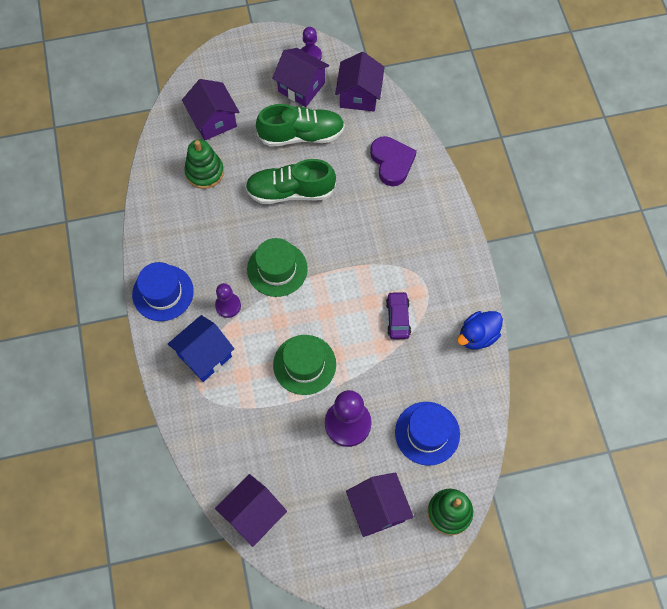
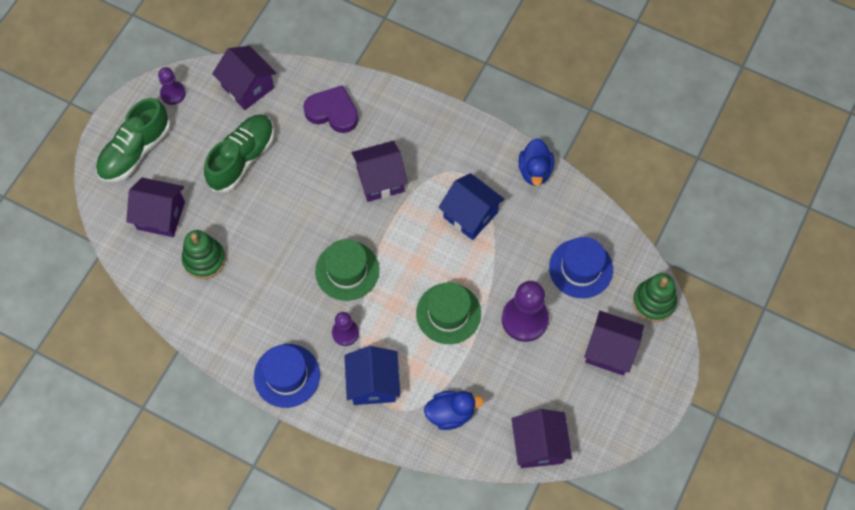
camera: 50 degrees left, 0 degrees up
green shoe [245,159,336,204] -> green shoe moved to [96,98,171,182]
purple house [272,48,329,107] -> purple house moved to [352,141,408,202]
purple car [386,291,411,339] -> blue house [438,173,505,240]
none -> blue duck [424,391,484,430]

